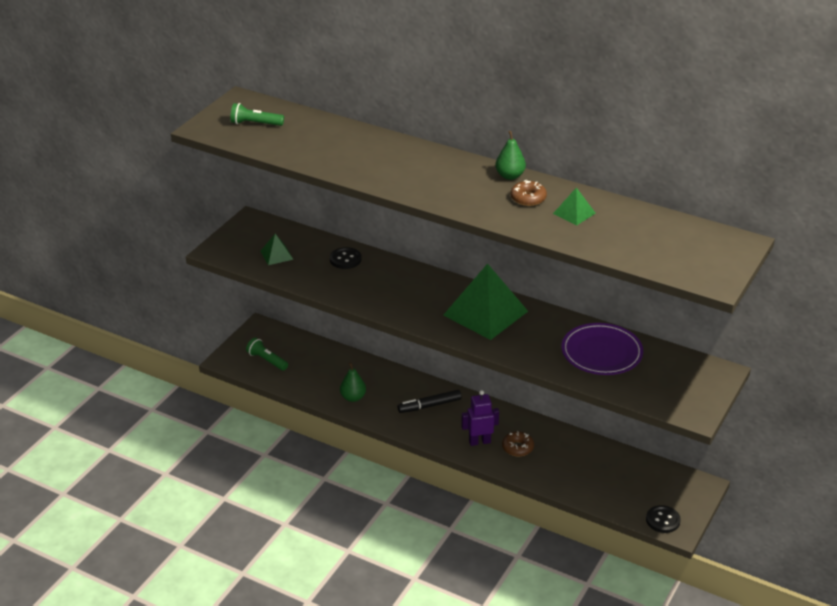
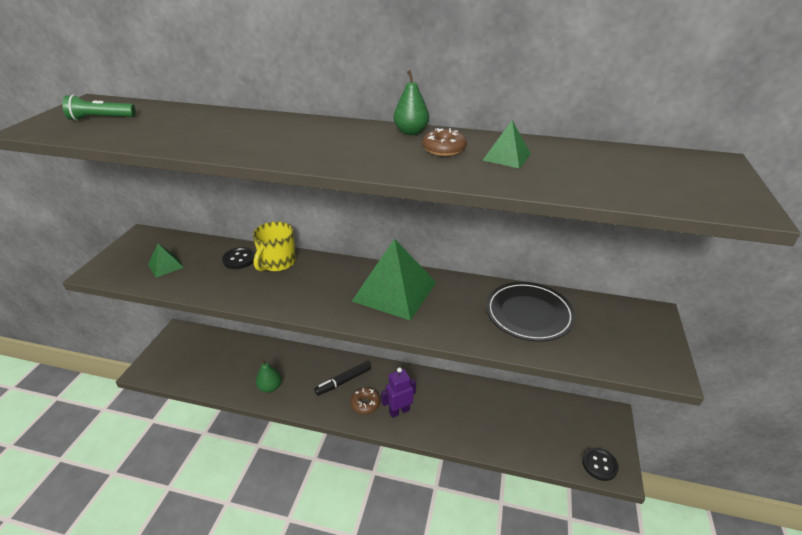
camera: 15 degrees left, 0 degrees up
green flashlight [246,338,288,371] -> none
brown donut [502,431,534,456] -> brown donut moved to [350,388,380,414]
purple plate [561,323,643,375] -> black plate [486,282,575,342]
none -> yellow mug [252,222,296,271]

